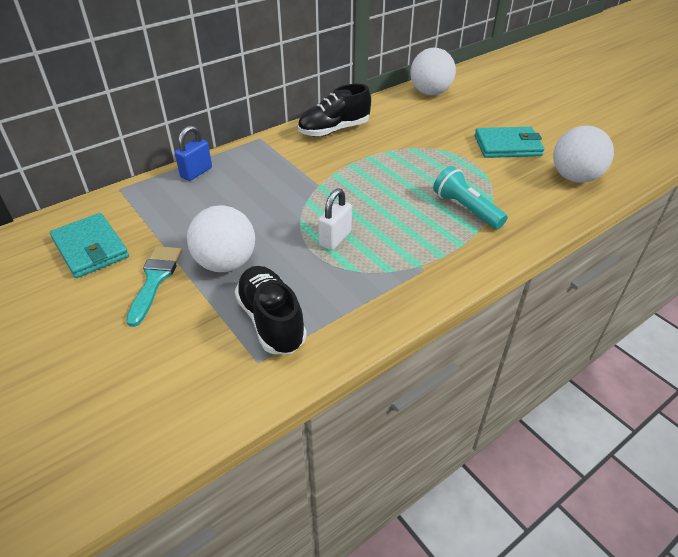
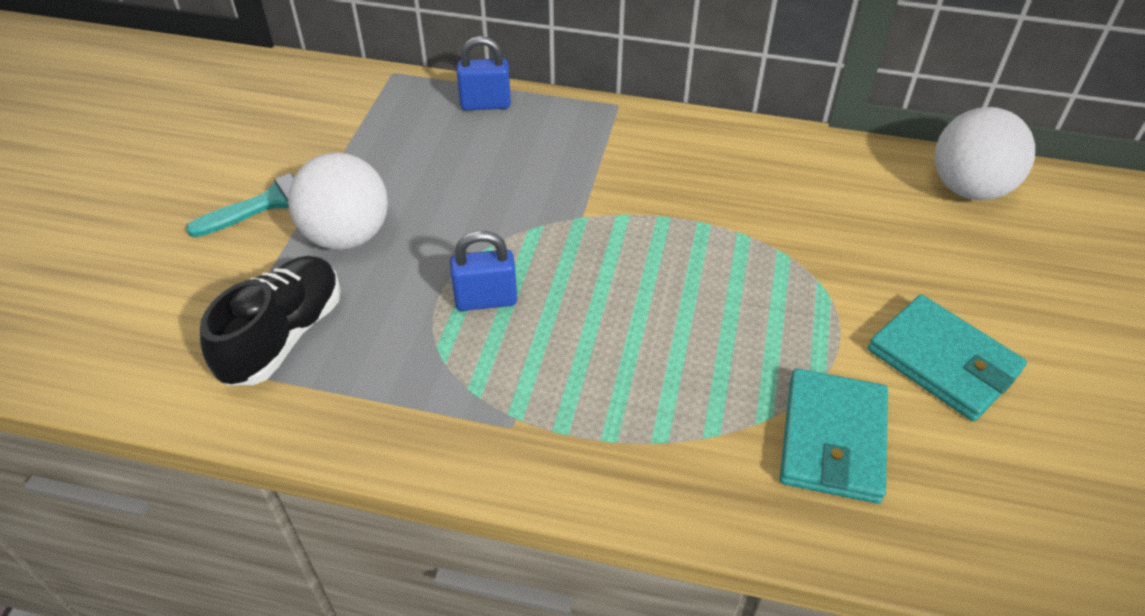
camera: 50 degrees right, 5 degrees up
turquoise wallet [50,213,129,278] -> turquoise wallet moved to [780,368,888,504]
black shoe [298,84,371,137] -> none
white padlock [318,188,352,250] -> blue padlock [450,231,517,311]
turquoise flashlight [433,166,508,229] -> none
white ball [553,126,614,183] -> none

